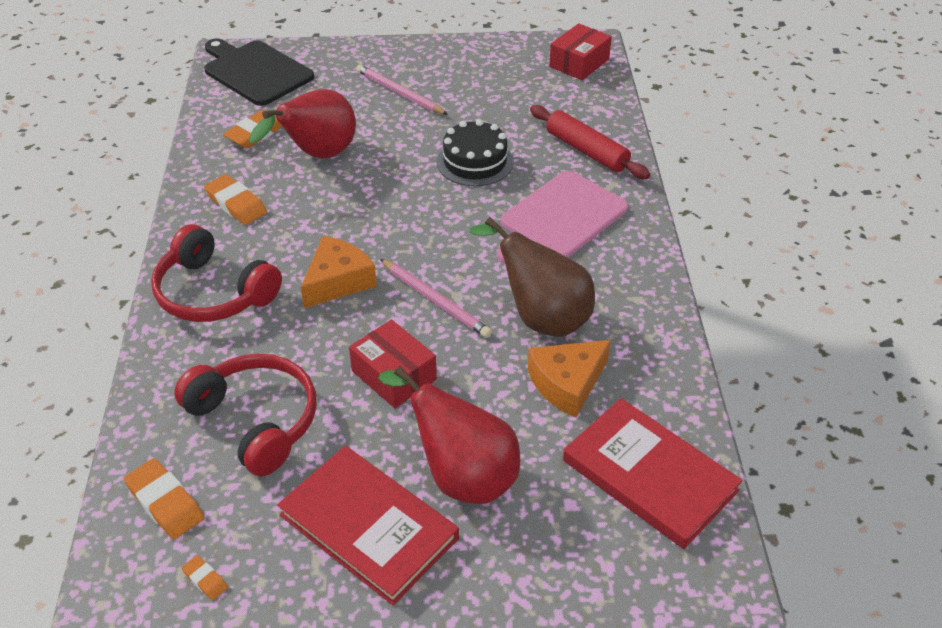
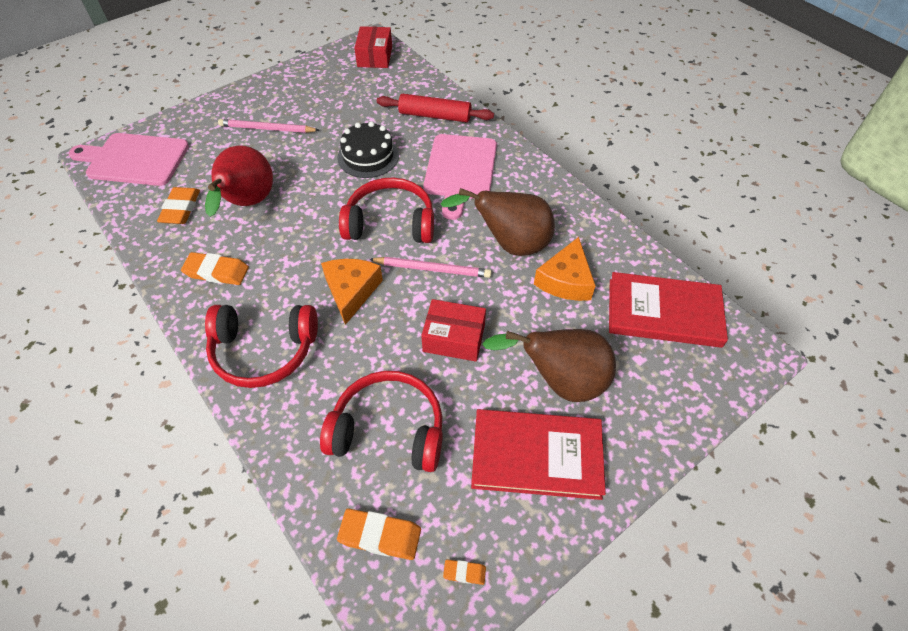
camera: 35 degrees left, 10 degrees up
black cutting board [204,38,314,106] -> pink cutting board [69,133,189,186]
red pear [378,366,520,504] -> brown pear [483,329,616,402]
none -> red headphones [339,177,434,243]

